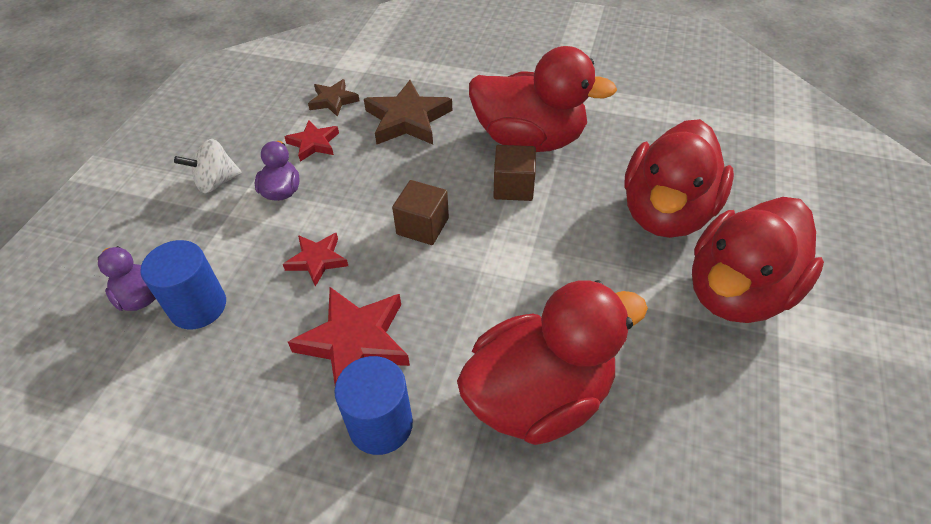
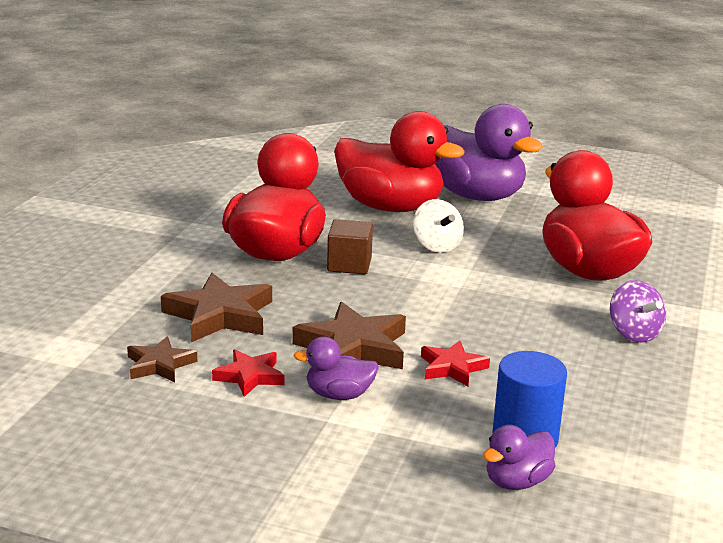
camera: 90 degrees left, 25 degrees down
white spinning top [174,139,242,193] -> white spinning top moved to [413,199,464,253]
red star [288,287,410,384] -> none
blue cylinder [334,356,413,455] -> purple spinning top [610,280,666,343]
brown cube [392,180,449,245] -> none
red duck [692,197,824,323] -> purple duck [435,104,543,201]
none -> brown star [292,302,406,369]

